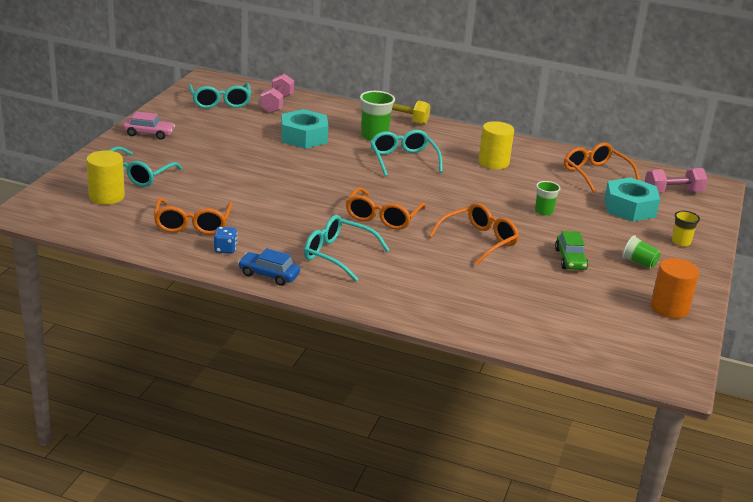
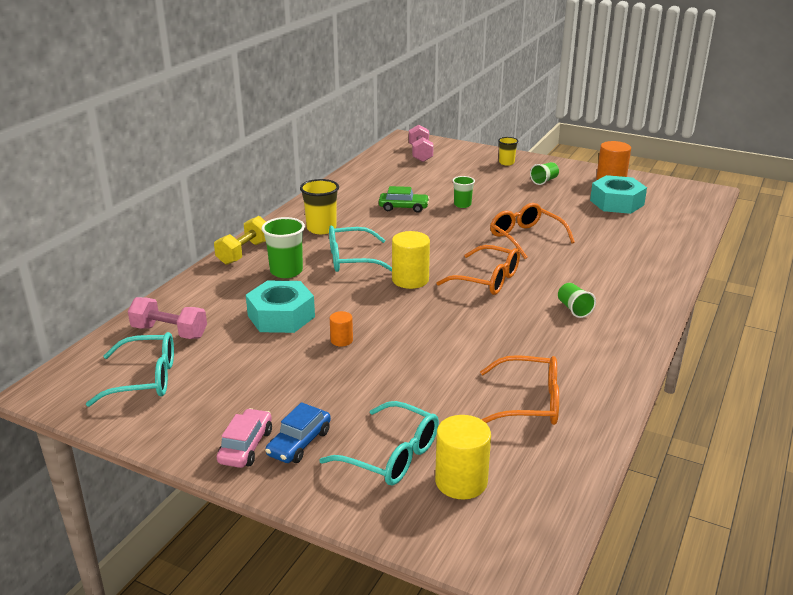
camera: 80 degrees left, 0 degrees up
blue dice [214,227,237,254] -> none
blue car [238,248,300,286] -> blue car moved to [265,402,331,463]
turquoise glasses [304,215,389,281] -> green cup [558,283,596,318]
yellow cylinder [478,121,514,170] -> yellow cylinder moved to [392,231,430,289]
green car [555,231,588,270] -> green car moved to [379,186,429,213]
orange glasses [564,142,640,193] -> none
turquoise nut [604,177,660,222] -> turquoise nut moved to [590,175,647,214]
none -> yellow cup [300,179,339,234]
none -> orange cylinder [330,311,353,347]

